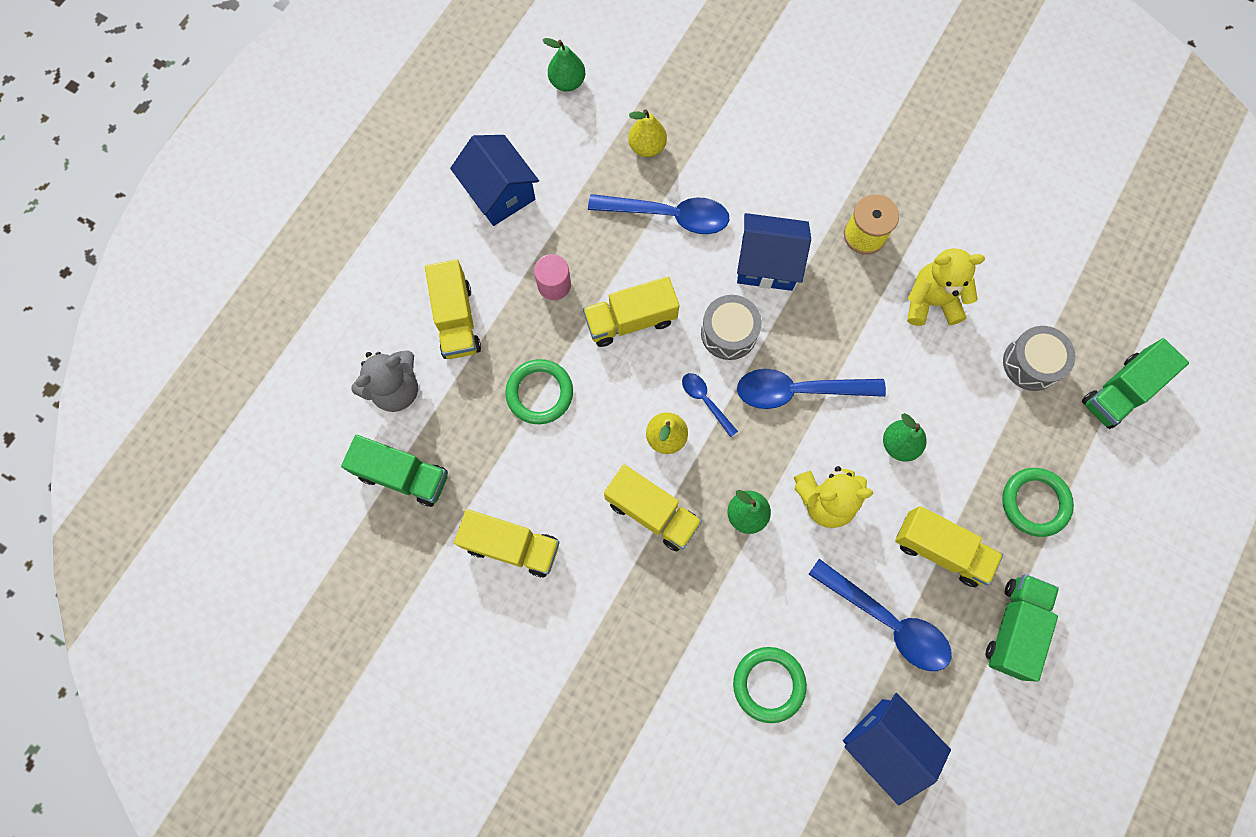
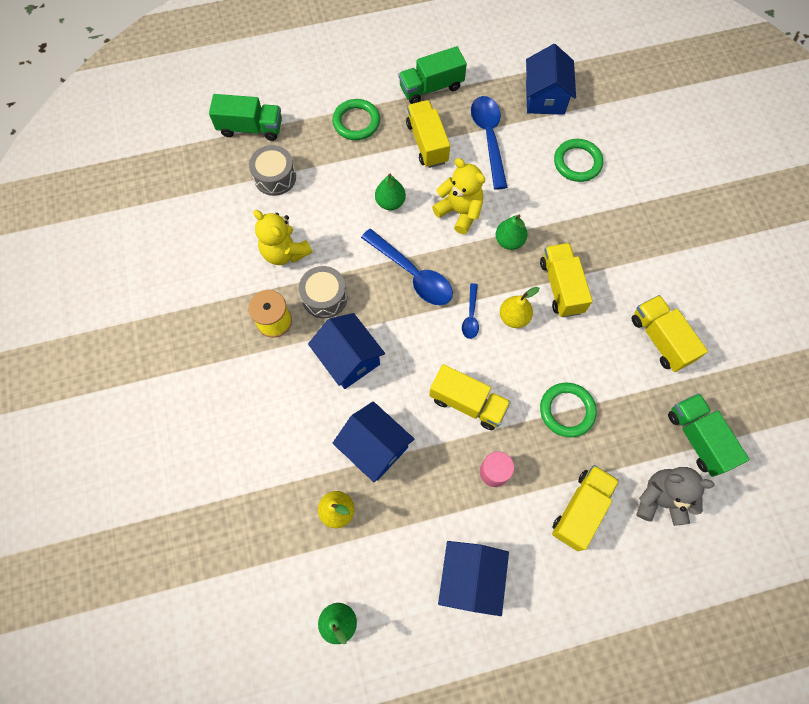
camera: 135 degrees left, 5 degrees down
blue spoon [588,194,729,234] -> blue house [333,401,414,482]
grey drum [701,295,762,360] -> grey drum moved to [299,266,347,319]

